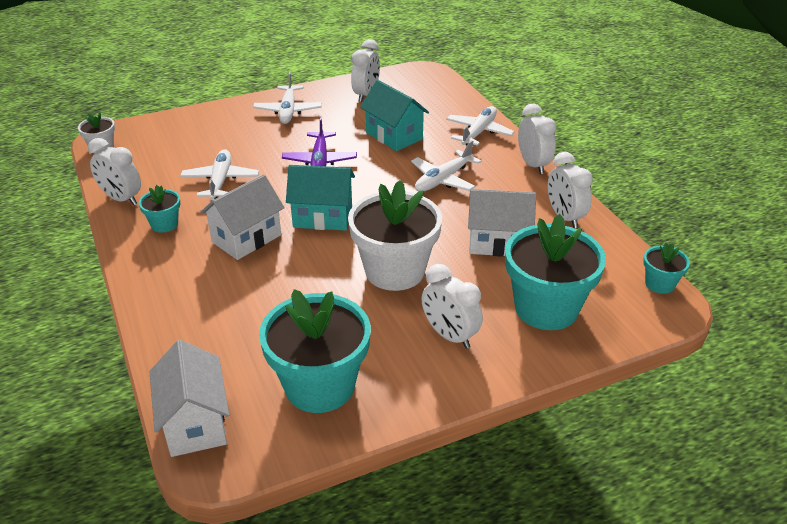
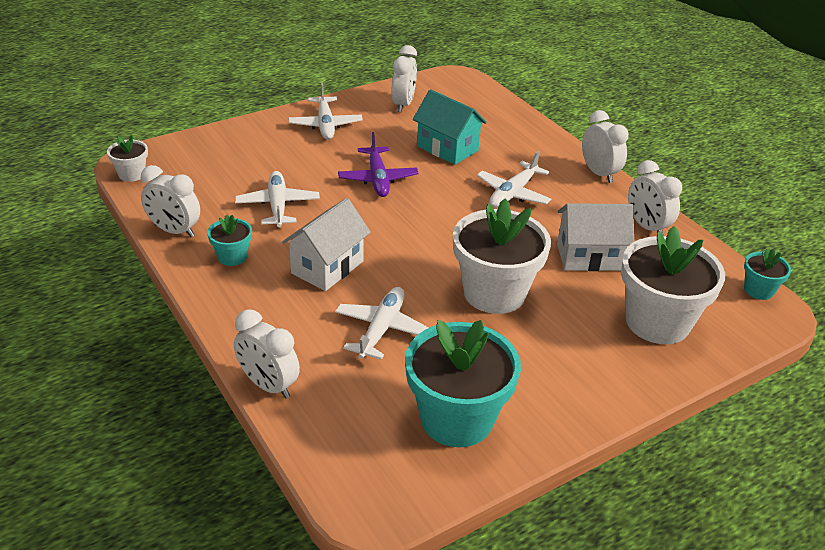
camera: 10 degrees left, 0 degrees up
white house [149,340,229,457] -> none
turquoise house [286,165,355,231] -> none
white clock [422,264,483,349] -> white clock moved to [234,309,300,399]
white plane [446,106,515,146] -> white plane moved to [335,287,429,360]
turquoise flower pot [505,214,606,330] -> white flower pot [621,226,725,344]

